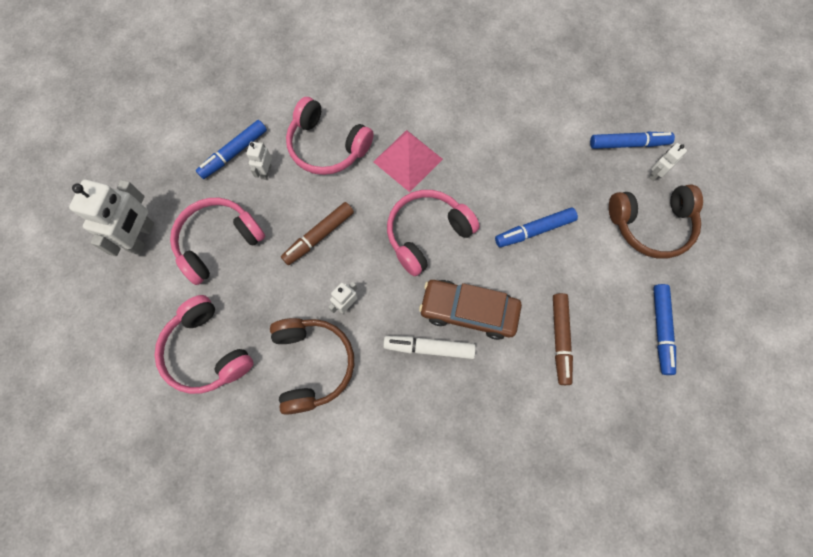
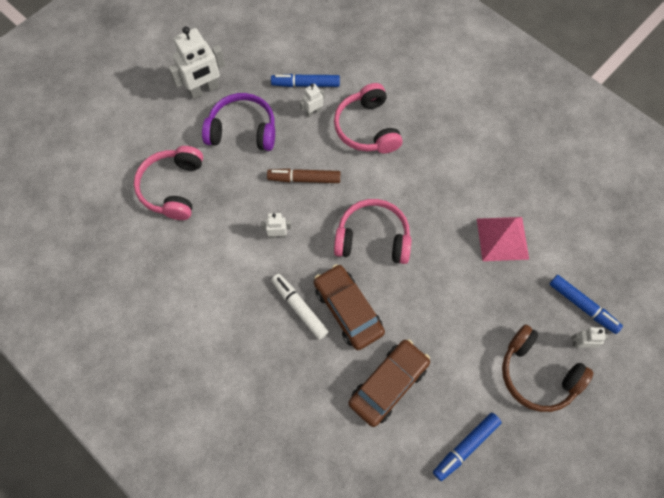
camera: 45 degrees right, 5 degrees down
pink headphones [170,198,265,285] -> purple headphones [202,93,275,151]
brown headphones [270,318,354,415] -> none
pink pyramid [373,130,443,192] -> pink pyramid moved to [477,217,529,261]
blue marker [495,207,578,247] -> none
brown marker [553,293,573,385] -> brown car [348,339,430,427]

